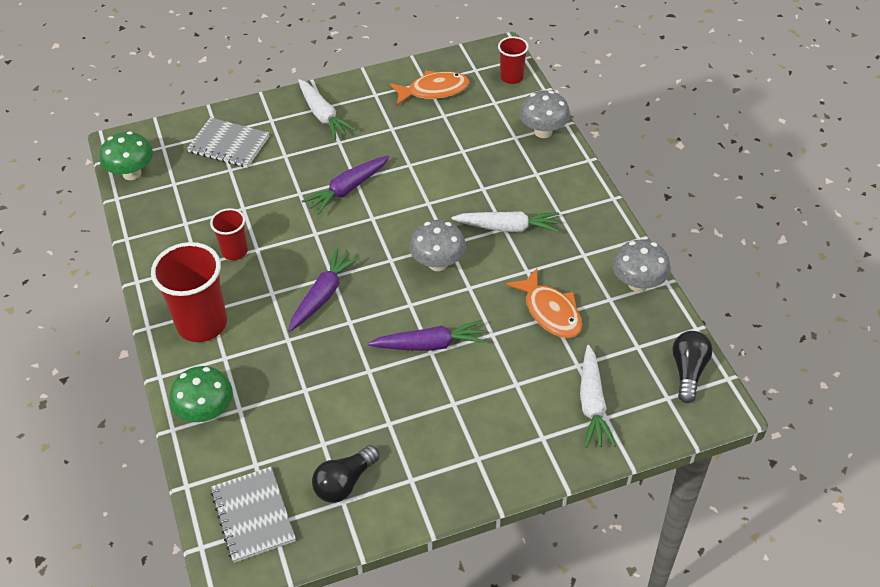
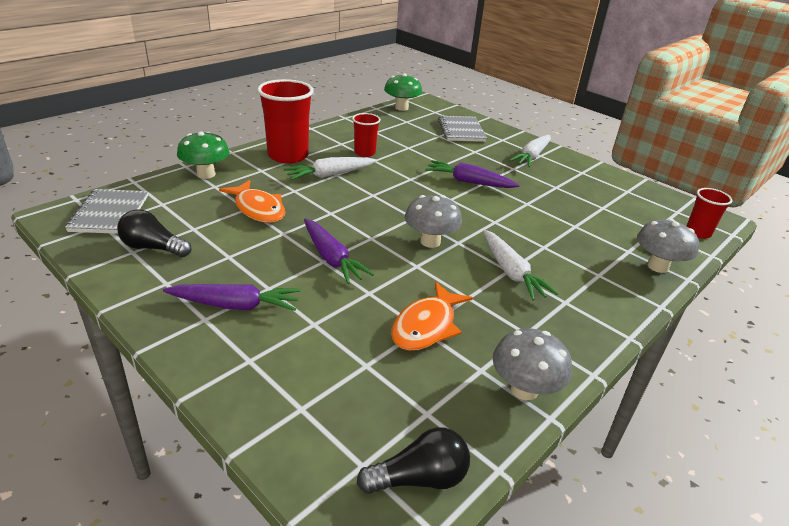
camera: 60 degrees right, 15 degrees down
grey notebook [211,467,296,563] -> grey notebook turned 45 degrees counterclockwise [65,189,148,234]
purple carrot [288,248,360,332] -> purple carrot moved to [163,284,301,311]
orange fish [390,71,469,106] -> orange fish moved to [219,180,285,223]
white carrot [580,345,616,448] -> white carrot moved to [284,157,377,180]

